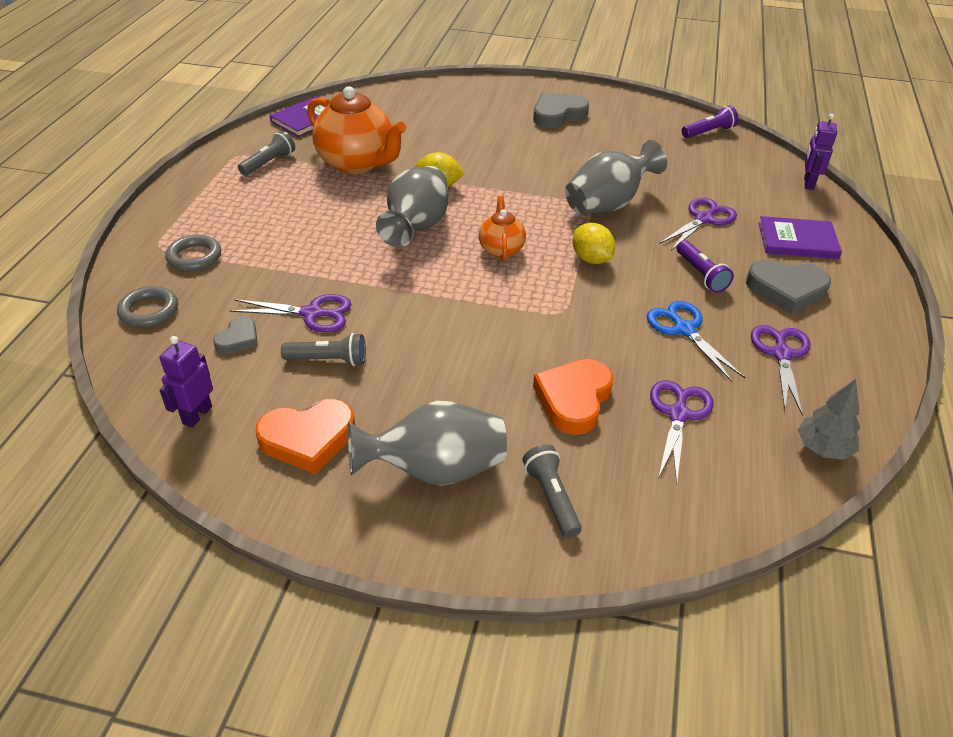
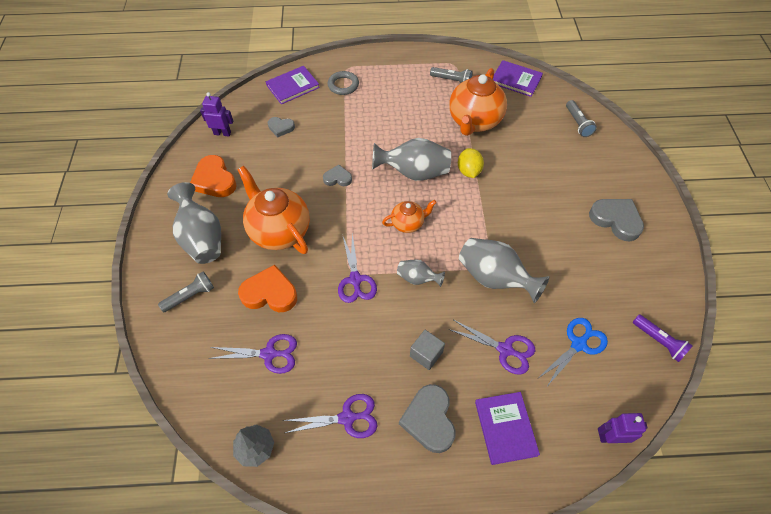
camera: 75 degrees right, 15 degrees up
grey ring [117,286,178,328] -> purple book [266,66,320,104]
purple scissors [230,294,352,332] -> purple scissors moved to [338,233,377,303]
grey flashlight [281,333,366,366] -> grey flashlight moved to [566,100,597,137]
yellow lemon [573,223,615,264] -> grey vase [397,260,445,287]
blue scissors [647,301,745,382] -> blue scissors moved to [537,318,608,385]
purple flashlight [677,240,734,293] -> grey cube [410,330,445,370]
none -> orange teapot [237,166,310,254]
none -> grey heart [323,165,352,186]

